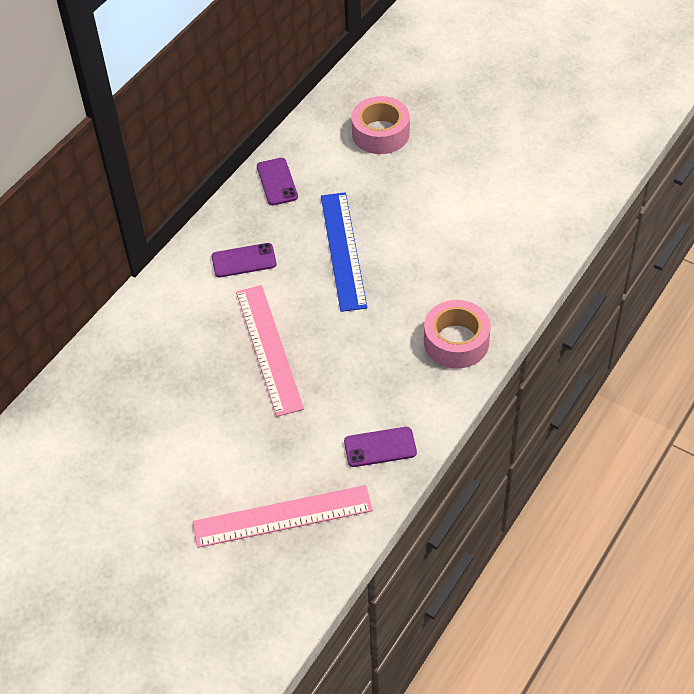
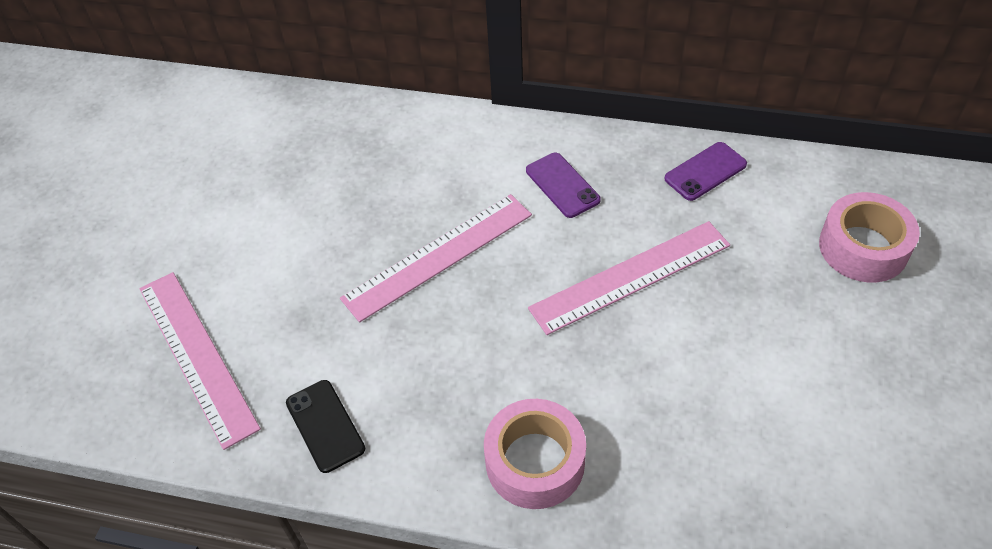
camera: 70 degrees right, 0 degrees up
blue ruler [321,192,367,312] -> pink ruler [528,221,730,335]
purple phone [344,427,417,467] -> black phone [286,380,365,473]

